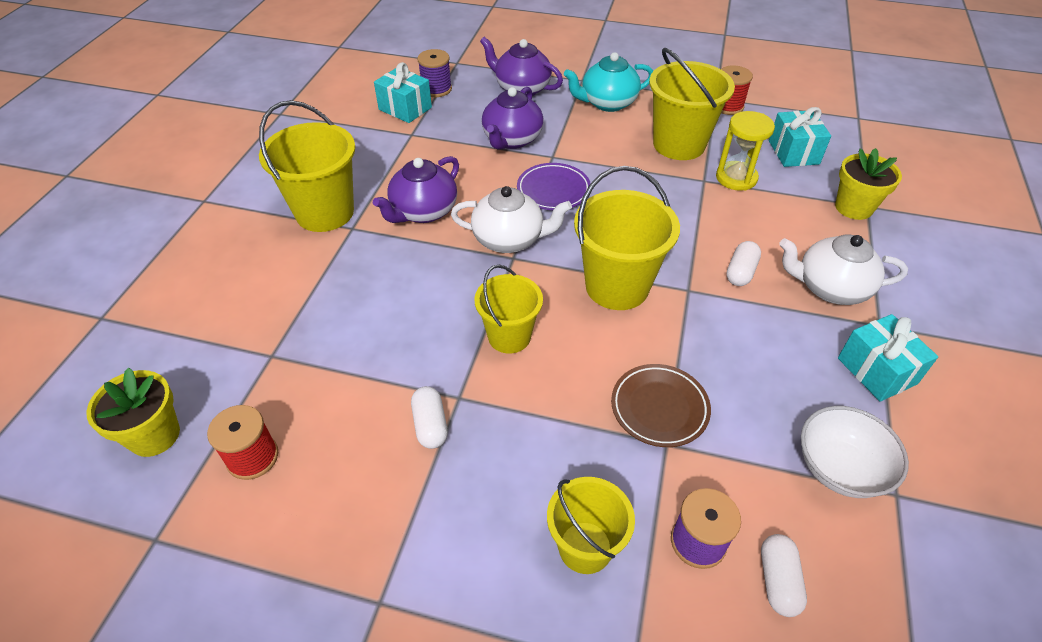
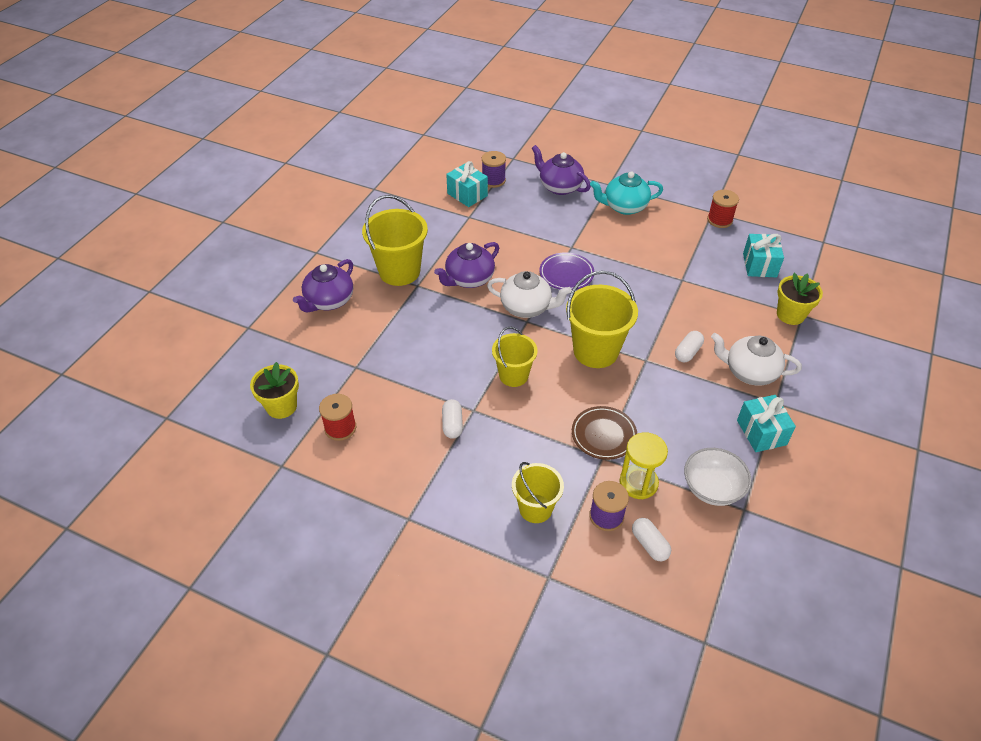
camera: 10 degrees right, 0 degrees up
purple teapot [482,87,544,149] -> purple teapot moved to [293,259,353,313]
yellow bucket [649,48,735,160] -> none
yellow hourglass [716,111,775,191] -> yellow hourglass moved to [619,432,668,499]
white capsule [761,534,807,617] -> white capsule turned 45 degrees counterclockwise [632,518,671,561]

